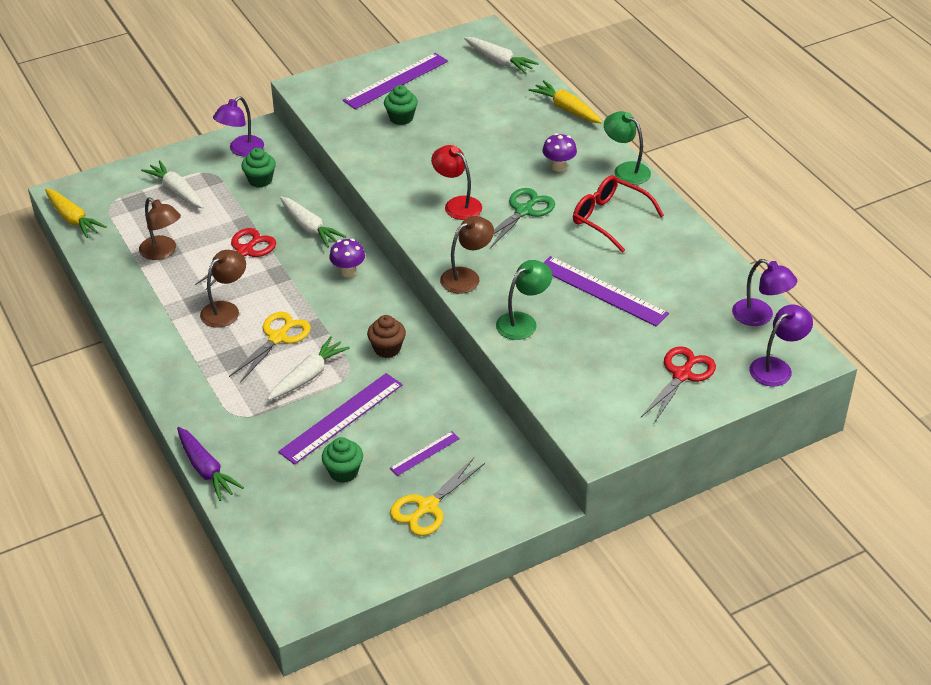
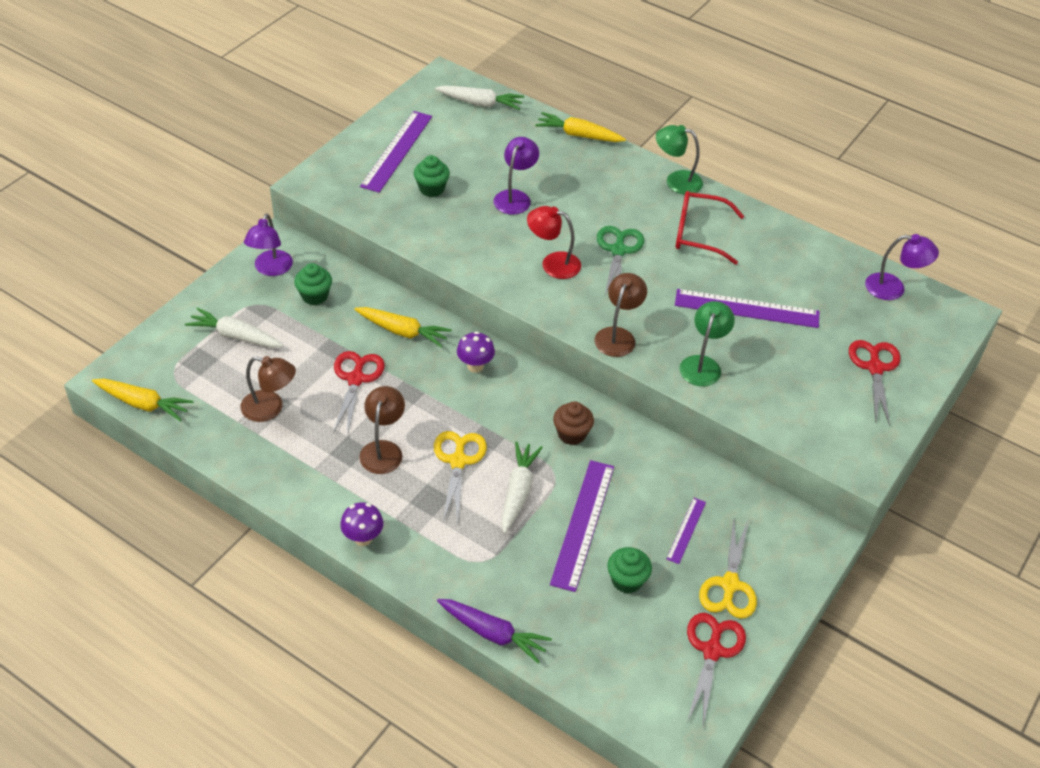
camera: 30 degrees left, 5 degrees up
white carrot [280,196,346,248] -> yellow carrot [354,307,452,348]
purple mushroom [542,133,577,172] -> purple mushroom moved to [340,502,384,546]
purple lamp [749,305,813,387] -> purple lamp moved to [494,137,539,215]
none -> red scissors [687,613,746,726]

